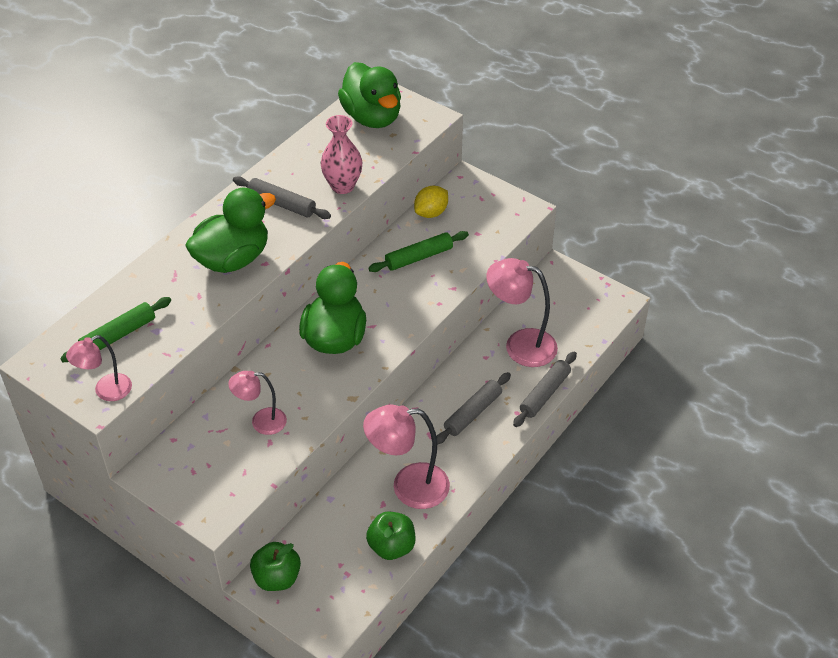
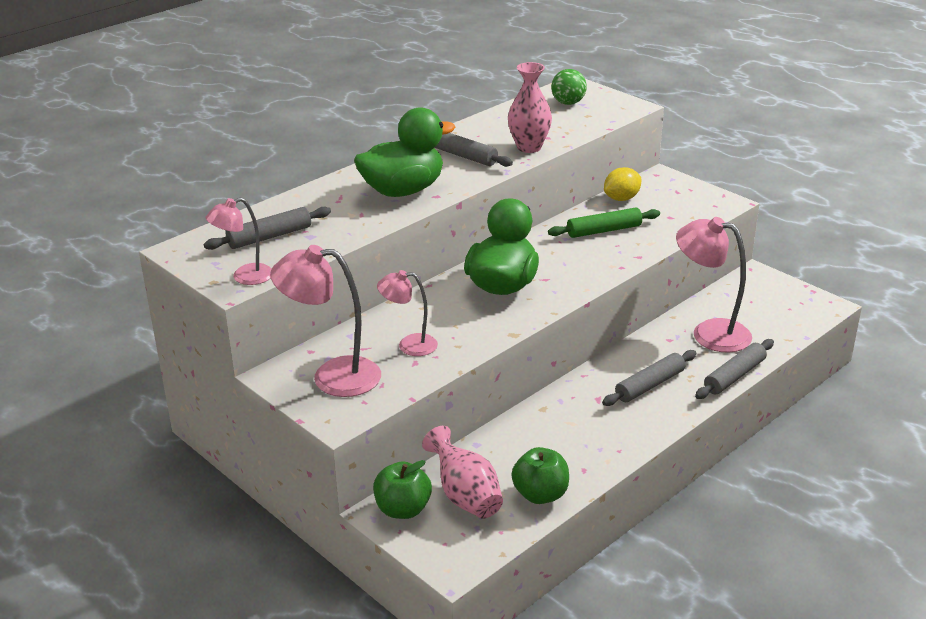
camera: 10 degrees right, 15 degrees down
green rolling pin [60,297,171,362] -> grey rolling pin [204,207,331,250]
green duck [338,62,401,128] -> green ball [551,69,587,105]
pink lamp [363,405,450,509] -> pink lamp moved to [270,245,381,397]
none -> pink vase [422,426,503,519]

